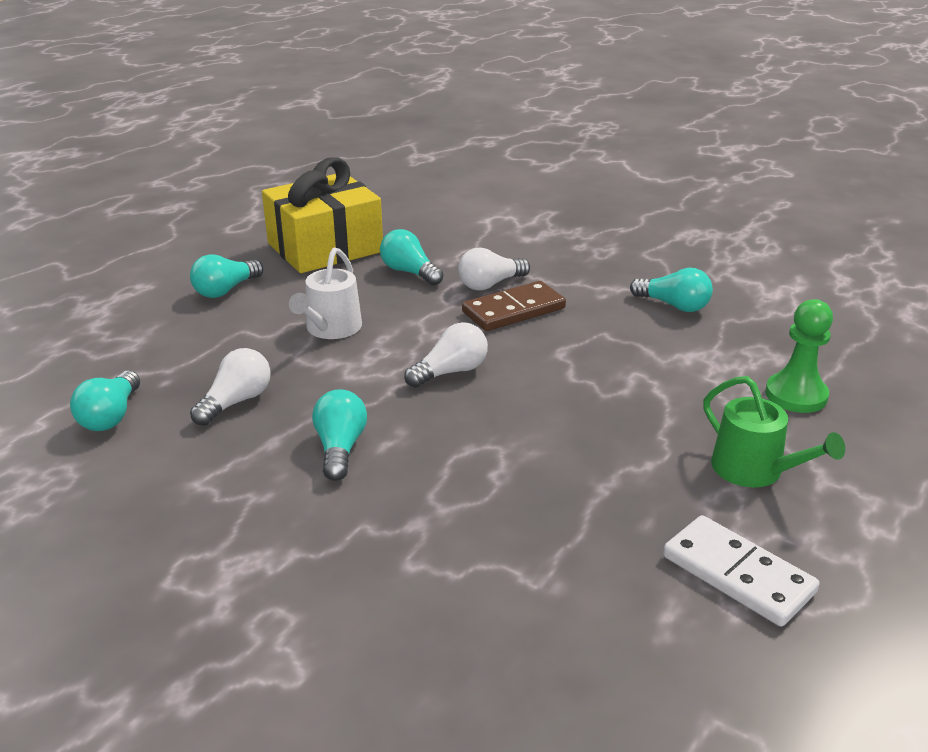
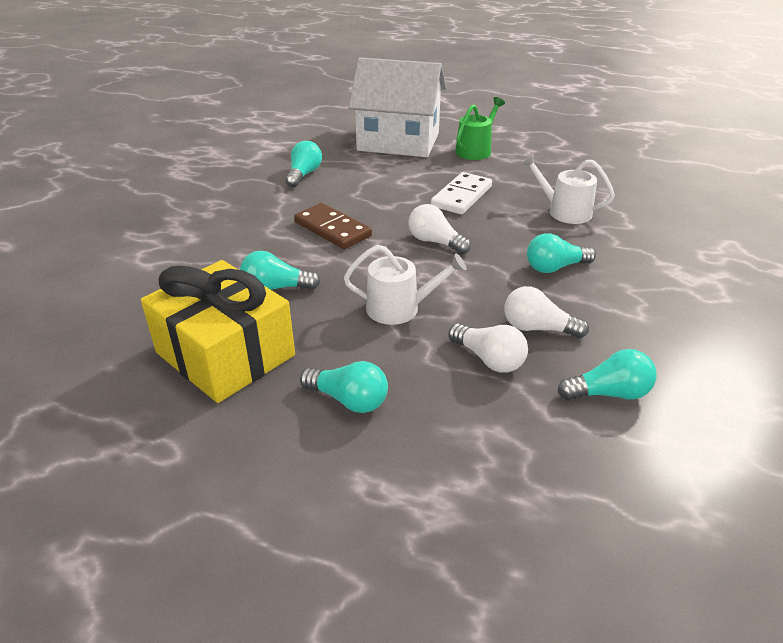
camera: 105 degrees left, 5 degrees up
turquoise light bulb [380,229,444,285] -> turquoise light bulb turned 60 degrees clockwise [240,251,320,290]
white light bulb [458,248,530,290] -> white light bulb moved to [448,324,528,373]
white domino [663,515,820,627] -> white domino moved to [431,172,492,214]
green pawn [765,299,833,413] -> white house [348,57,446,157]
none -> white watering can [521,154,615,224]

